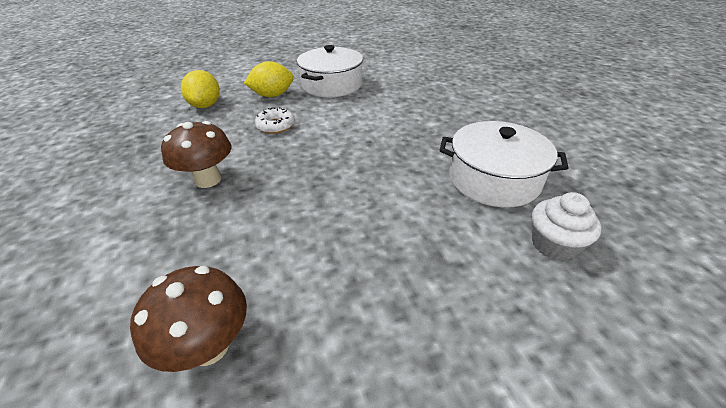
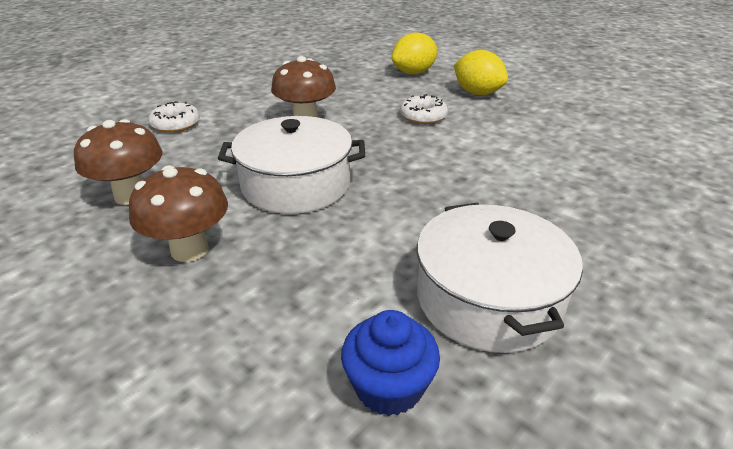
camera: 60 degrees right, 5 degrees down
white pot [297,45,363,97] -> white pot moved to [218,116,365,214]
white cupcake [532,192,601,261] -> blue cupcake [341,310,440,416]
none -> brown mushroom [129,165,228,262]
none -> white donut [148,101,200,133]

